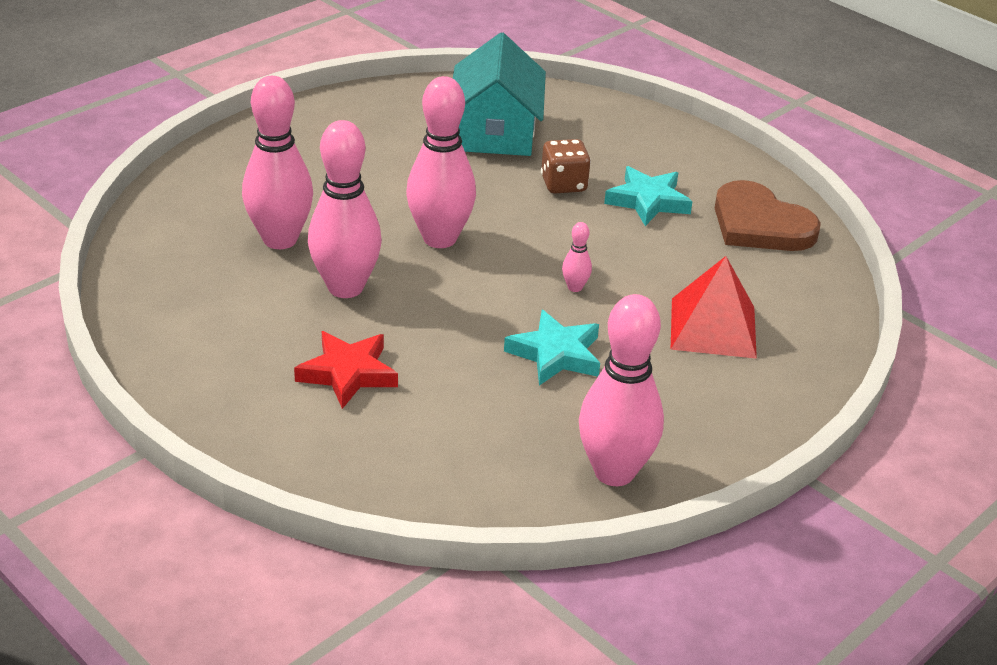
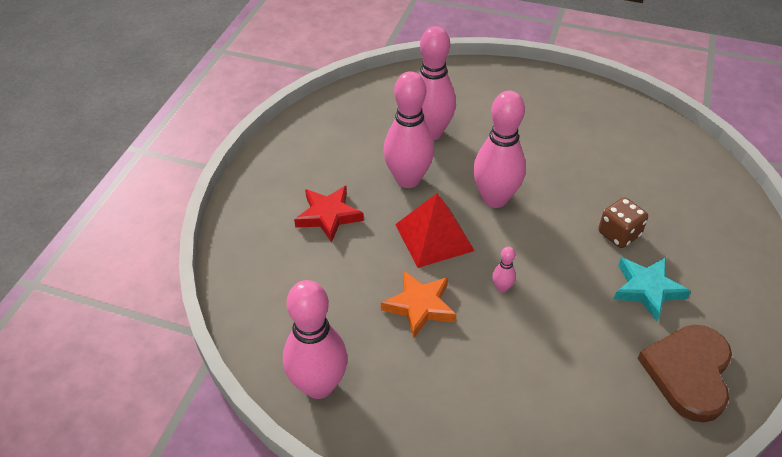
camera: 65 degrees right, 10 degrees up
turquoise house [453,32,546,156] -> none
turquoise star [504,310,600,386] -> orange star [381,270,457,339]
red pyramid [671,256,757,359] -> red pyramid moved to [395,193,474,268]

